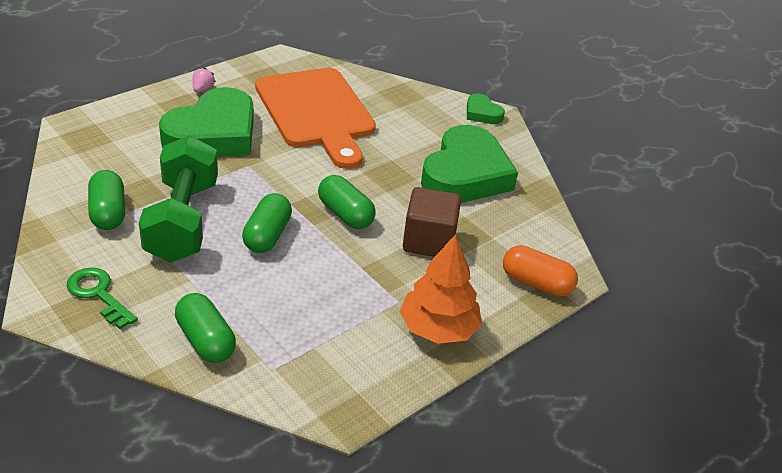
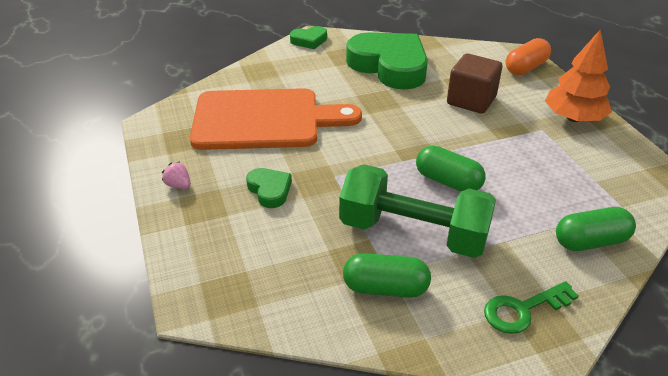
camera: 65 degrees left, 0 degrees up
green heart [159,87,253,157] -> green heart [246,168,292,208], size x0.45
green capsule [318,175,376,229] -> none

